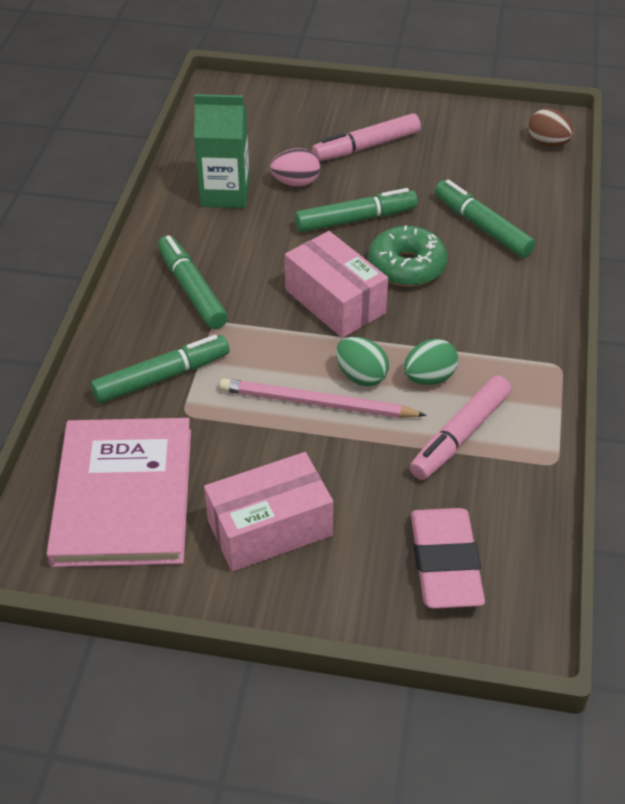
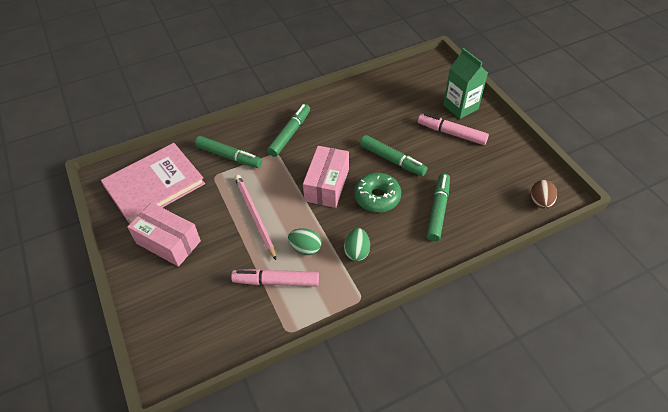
camera: 55 degrees right, 5 degrees up
green carton [194,94,250,208] -> green carton moved to [443,48,488,119]
pink egg [270,148,320,186] -> none
green egg [336,337,389,386] -> green egg moved to [344,228,370,261]
pink eraser [411,508,485,609] -> none

